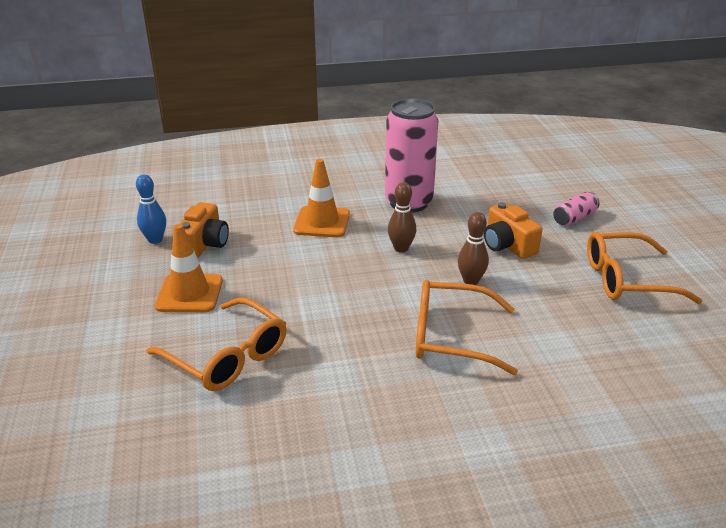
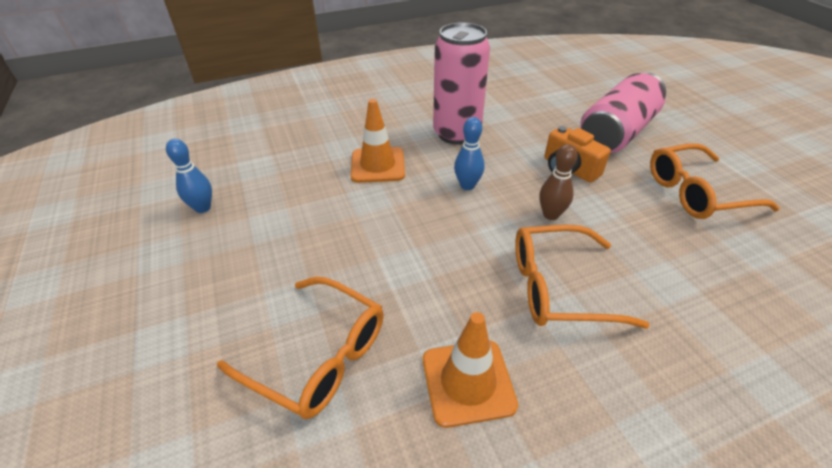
camera: 10 degrees left, 10 degrees up
orange traffic cone [155,224,223,312] -> orange traffic cone moved to [423,312,518,428]
orange camera [179,202,229,258] -> none
brown bowling pin [388,182,416,253] -> blue bowling pin [454,117,485,190]
pink can [553,192,600,226] -> pink can [580,72,666,153], size x2.19

